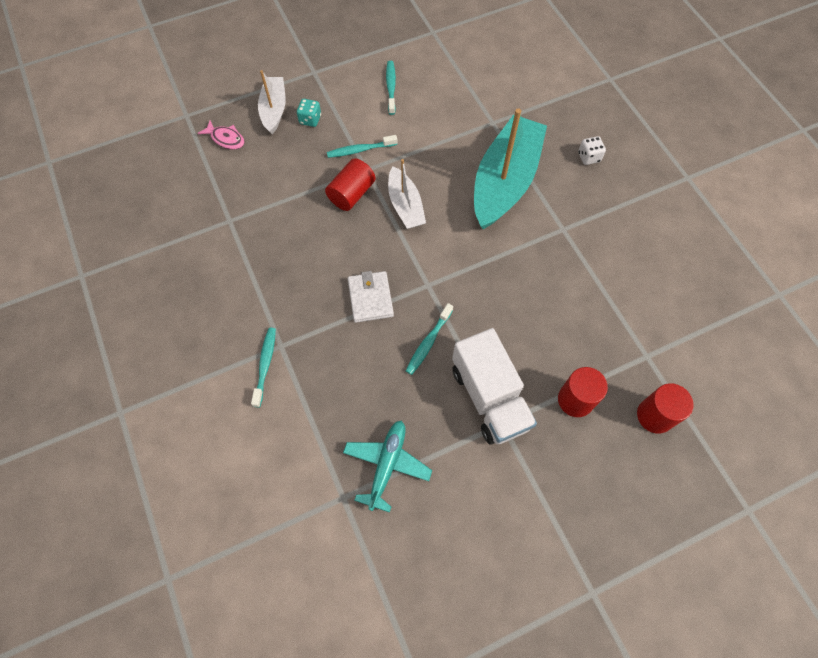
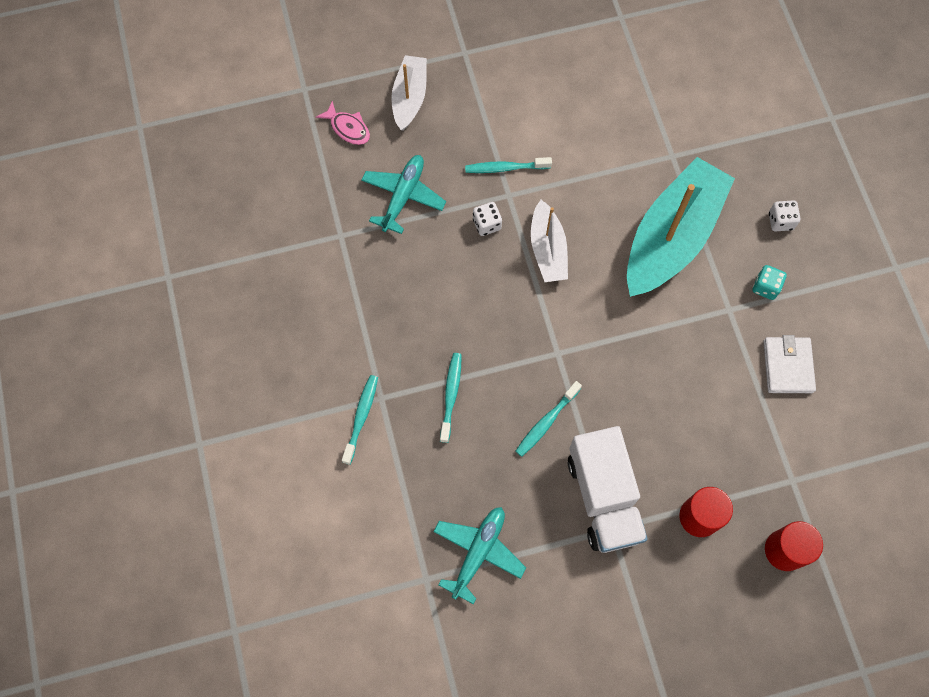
camera: 10 degrees right, 5 degrees up
turquoise dice [297,99,321,127] -> turquoise dice moved to [752,265,787,300]
red cylinder [325,158,376,211] -> white dice [473,202,502,236]
white wallet [348,271,394,323] -> white wallet moved to [763,335,816,393]
turquoise toothbrush [386,61,396,115] -> turquoise toothbrush moved to [440,353,461,443]
none -> turquoise plane [361,155,446,234]

